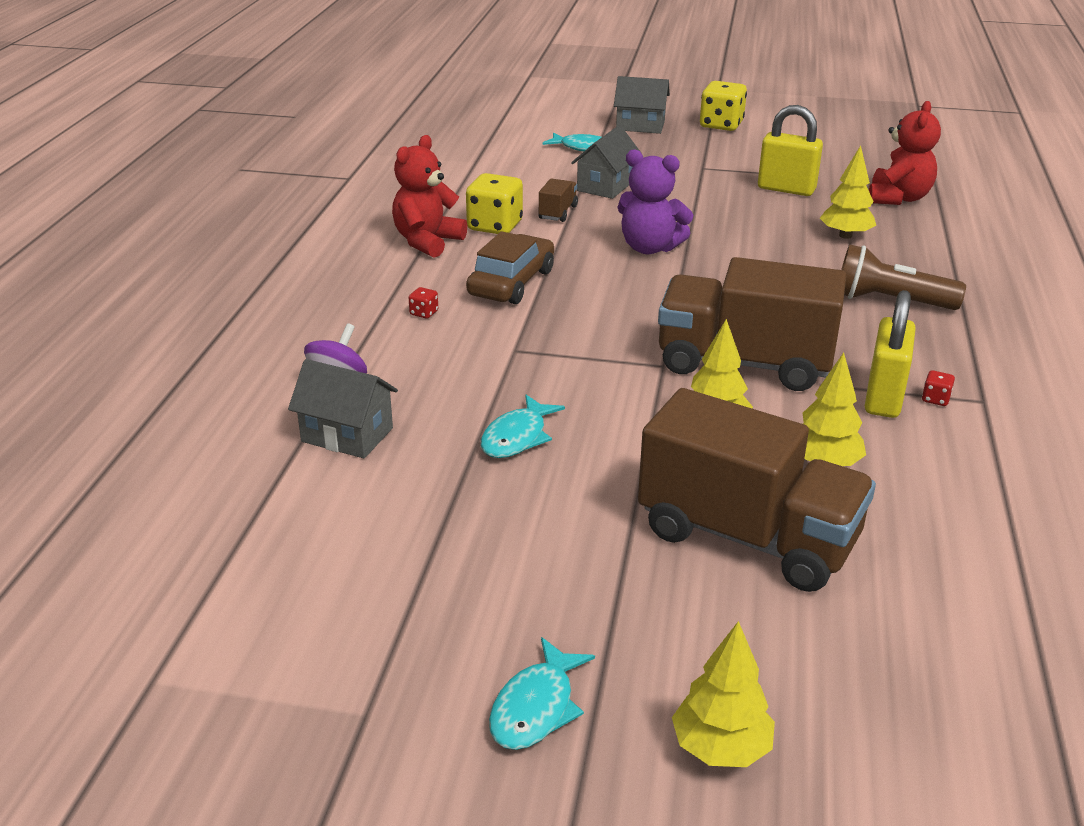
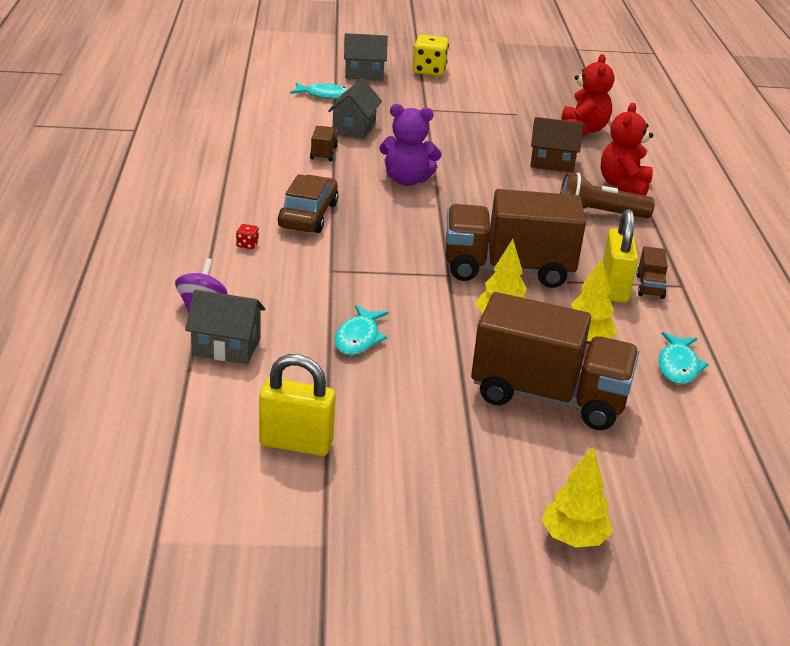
camera: 15 degrees left, 0 degrees up
red teddy bear [392,135,467,258] -> red teddy bear moved to [601,103,653,196]
yellow dice [466,173,523,234] -> none
turquoise fish [489,637,595,750] -> turquoise fish moved to [658,332,709,384]
yellow padlock [758,105,823,196] -> yellow padlock moved to [259,354,335,456]
yellow tree [820,145,876,239] -> brown house [531,117,584,173]
red dice [922,370,955,406] -> brown truck [636,246,668,299]

